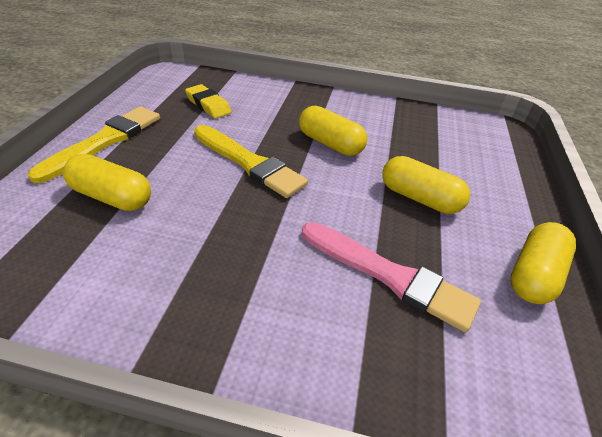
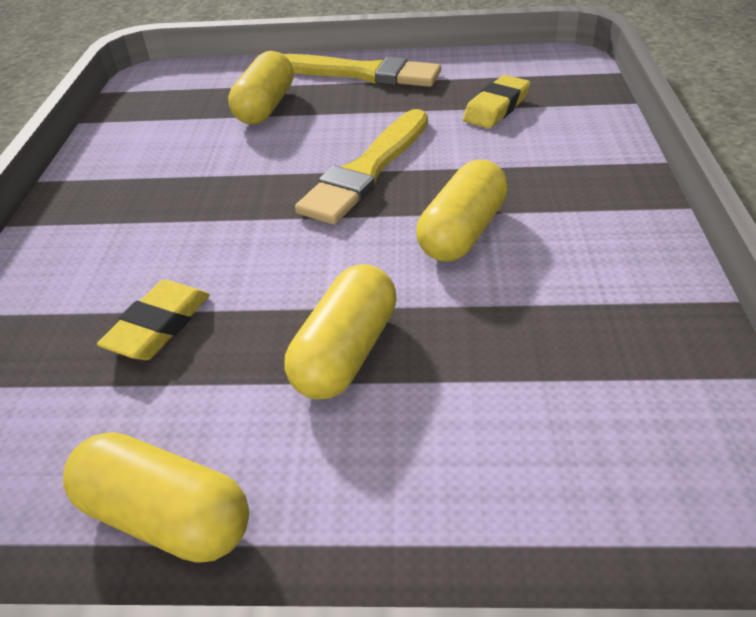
camera: 85 degrees right, 0 degrees up
pink brush [302,222,481,332] -> yellow eraser [97,280,210,360]

